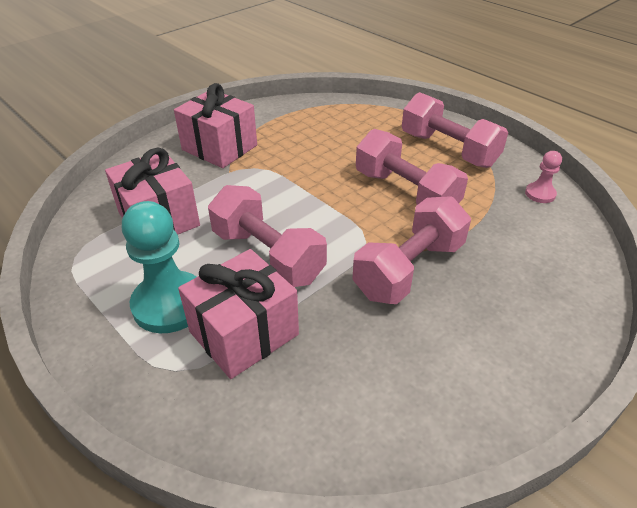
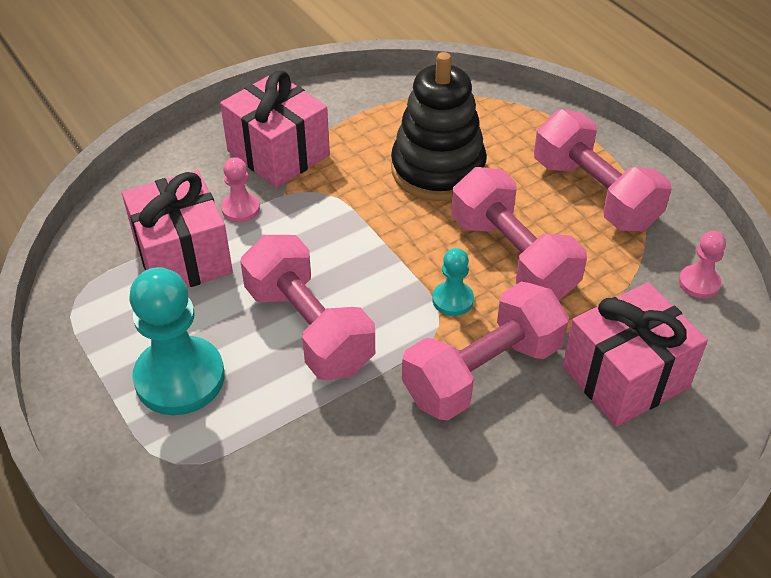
camera: 10 degrees right, 5 degrees up
pink gift [178,249,299,379] -> pink gift moved to [562,282,708,427]
none -> pink pawn [221,157,260,222]
none -> black stacking toy [391,52,487,201]
none -> turquoise pawn [432,248,474,316]

